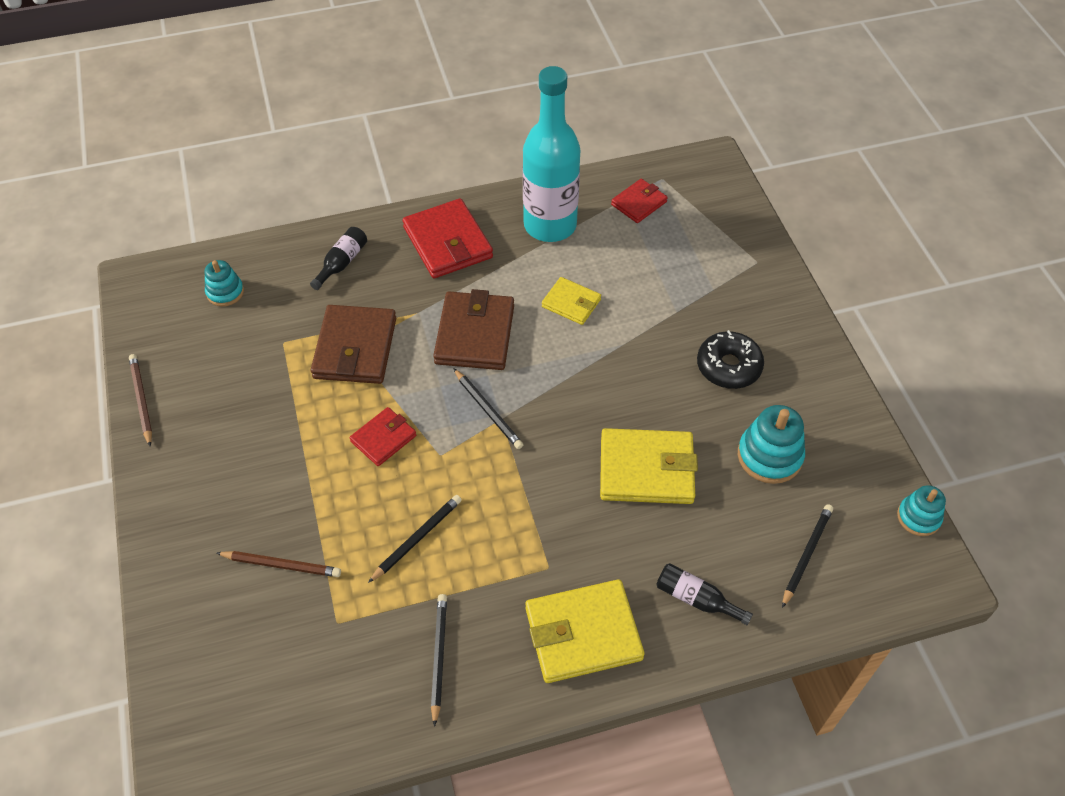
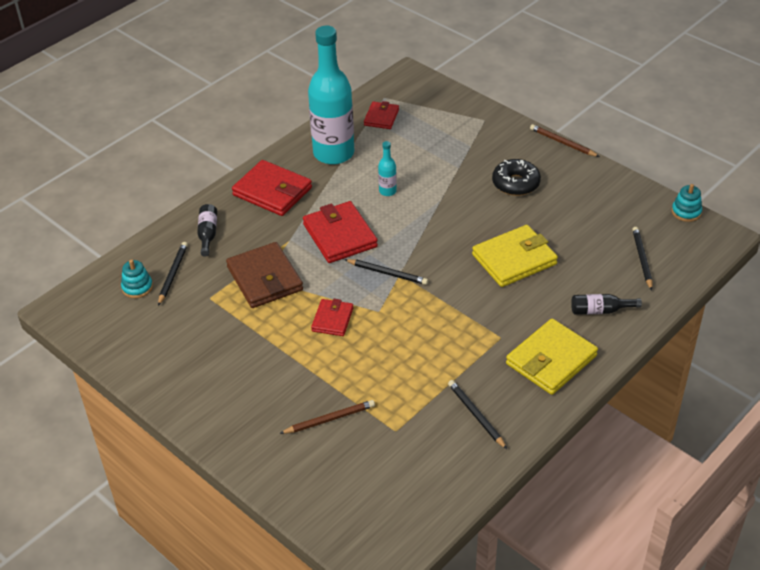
camera: 30 degrees left, 10 degrees down
brown pencil [129,354,152,447] -> brown pencil moved to [530,124,600,157]
black pencil [368,495,461,583] -> black pencil moved to [158,242,188,306]
brown wallet [433,289,514,370] -> red wallet [303,201,378,263]
yellow wallet [542,277,601,325] -> turquoise bottle [378,141,397,196]
turquoise stacking toy [738,405,805,484] -> none

